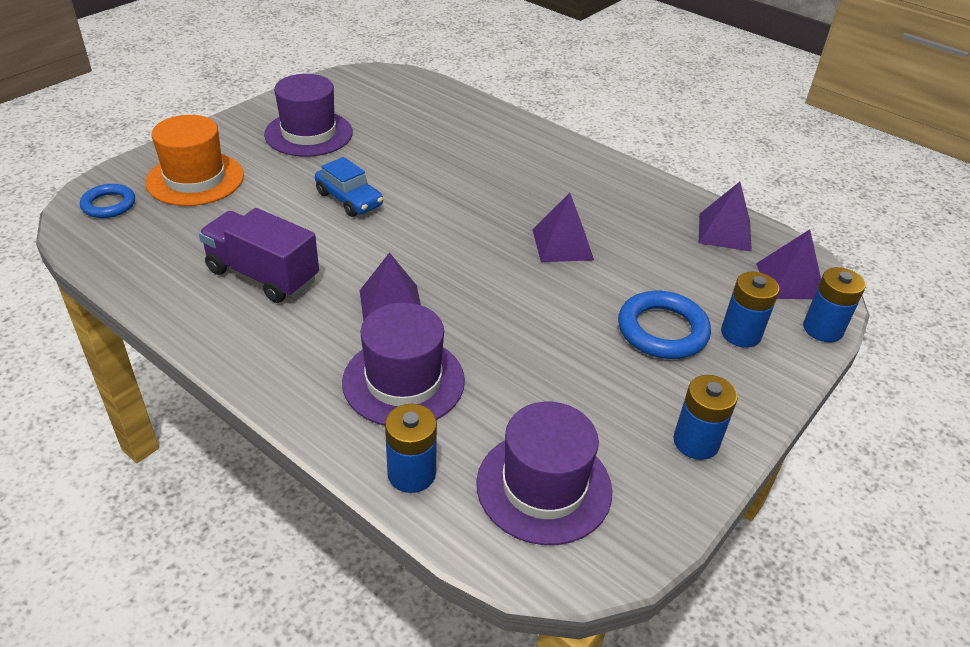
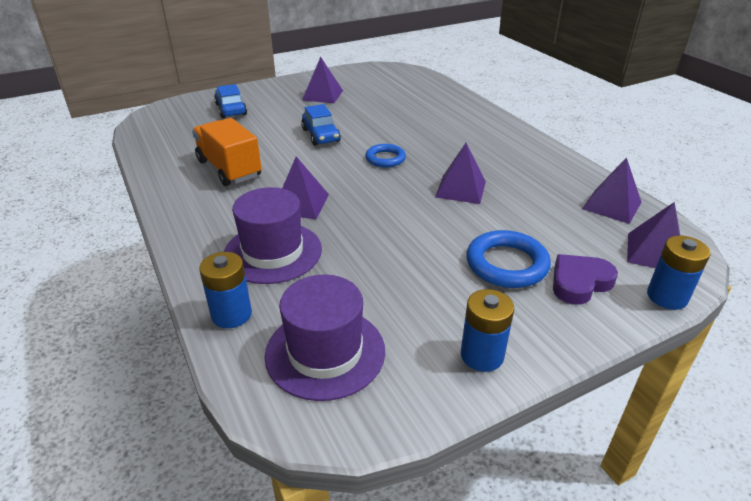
camera: 25 degrees right, 5 degrees down
blue ring [80,184,135,218] -> blue ring moved to [365,144,406,168]
orange hat [145,115,244,206] -> blue car [214,84,247,118]
purple truck [199,208,319,303] -> orange truck [192,118,262,186]
purple hat [264,74,353,157] -> purple pyramid [302,57,343,103]
blue battery [721,272,779,348] -> purple heart [553,254,618,305]

